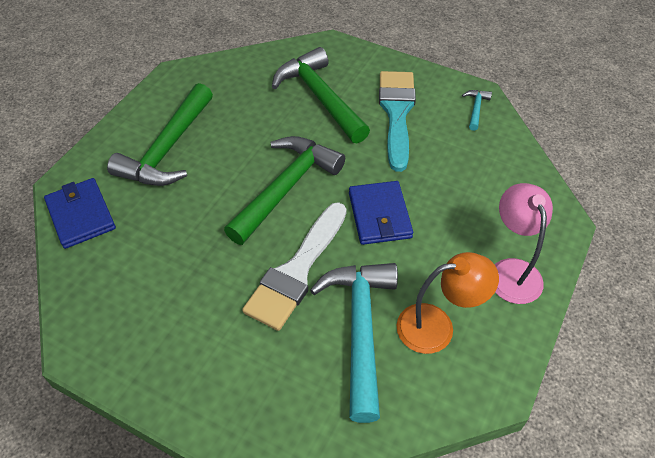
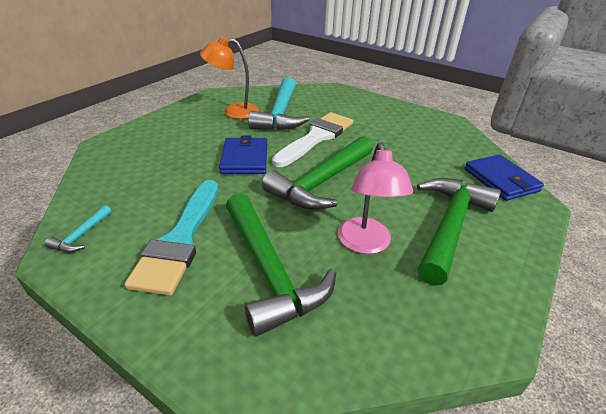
camera: 175 degrees left, 15 degrees down
pink lamp [495,183,553,304] -> pink lamp moved to [338,142,413,254]

